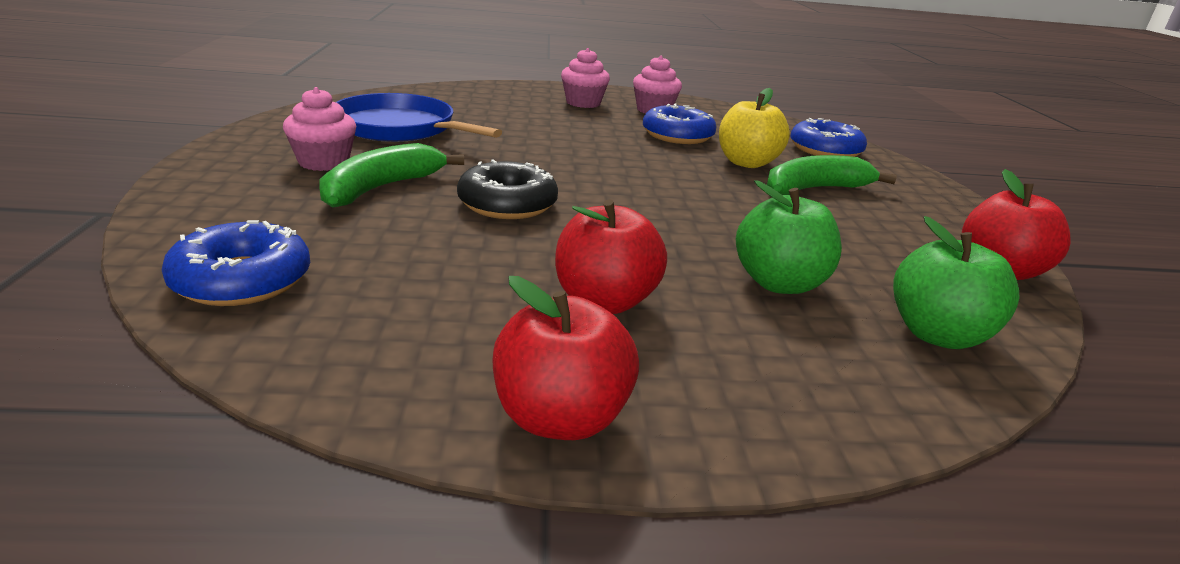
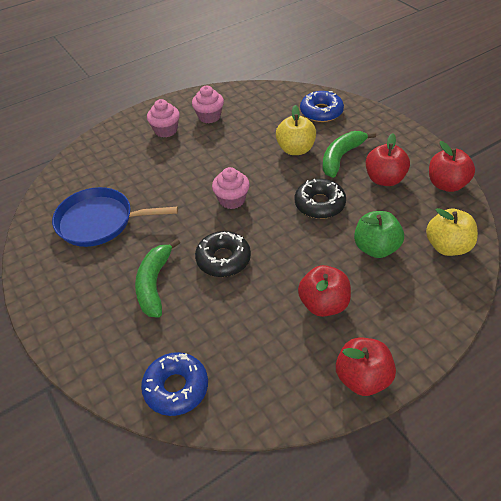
camera: 25 degrees left, 20 degrees up
pink cupcake [283,87,356,171] -> pink cupcake moved to [212,167,250,209]
blue donut [643,104,716,144] -> none
green apple [893,216,1020,349] -> yellow apple [426,208,478,256]
none -> black donut [295,179,346,219]
none -> red apple [366,133,410,186]

